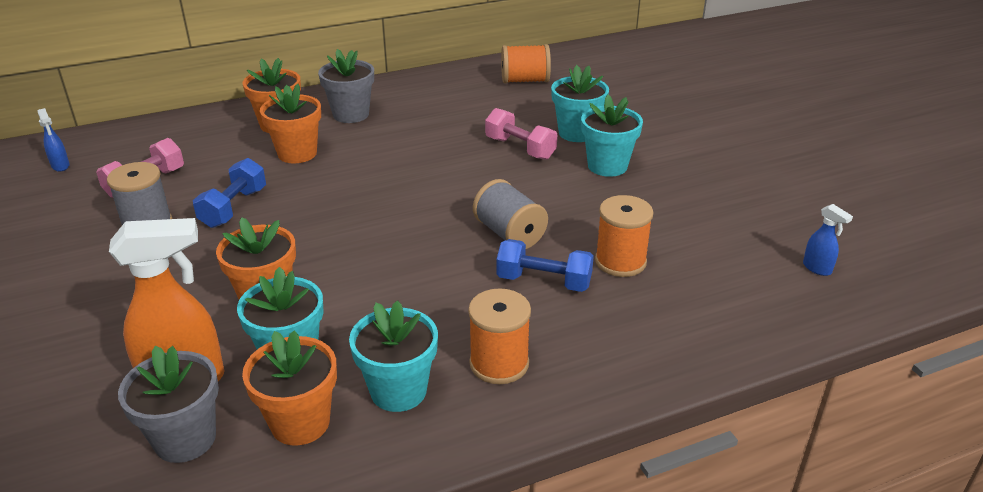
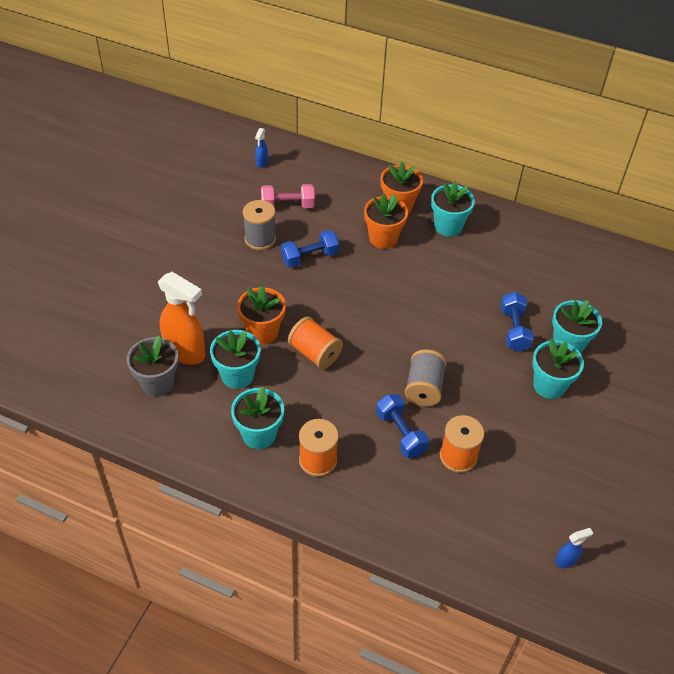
camera: 45 degrees right, 15 degrees up
orange flower pot [242,330,337,446] -> none
grey flower pot [318,49,374,123] -> turquoise flower pot [431,181,475,237]
pink dumbbell [485,108,557,160] -> blue dumbbell [500,292,534,352]
orange spool [501,44,551,84] -> orange spool moved to [288,316,343,369]
blue spray bottle [803,204,853,276] -> blue spray bottle turned 120 degrees counterclockwise [555,528,593,568]

